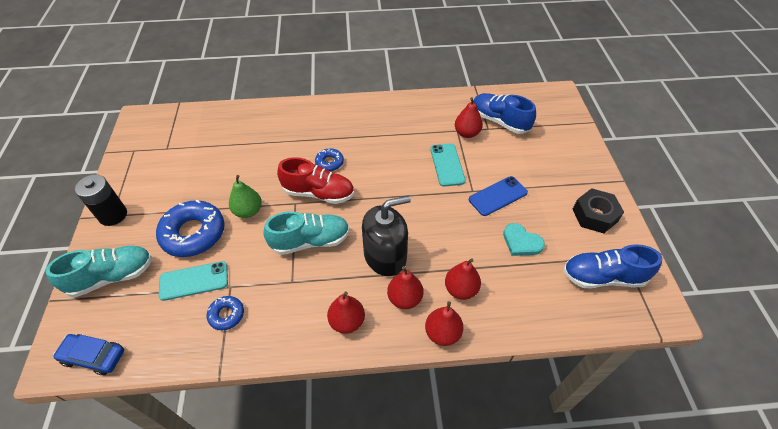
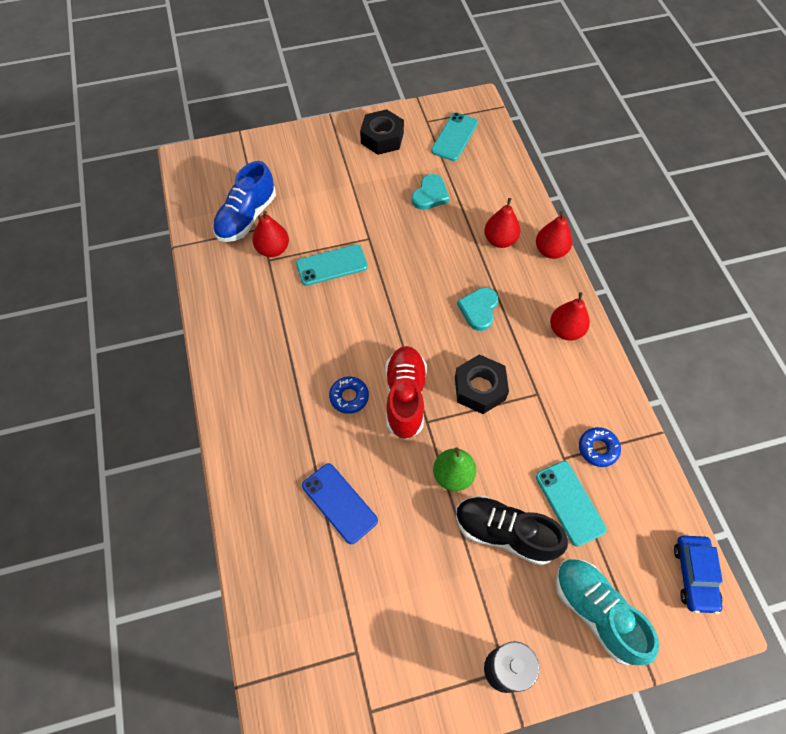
camera: 100 degrees left, 10 degrees up
blue donut [156,200,225,257] -> black shoe [456,496,568,566]
turquoise shoe [263,211,350,255] -> black nut [455,354,509,414]
black soap dispenser [362,195,411,276] -> turquoise heart [457,288,498,331]
red pear [387,266,423,309] -> none
blue phone [469,176,528,216] -> blue phone moved to [302,463,378,544]
blue shoe [563,244,662,288] -> turquoise phone [431,112,478,161]

